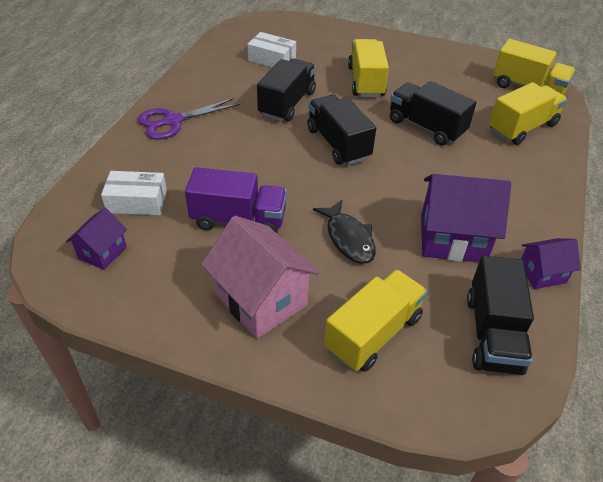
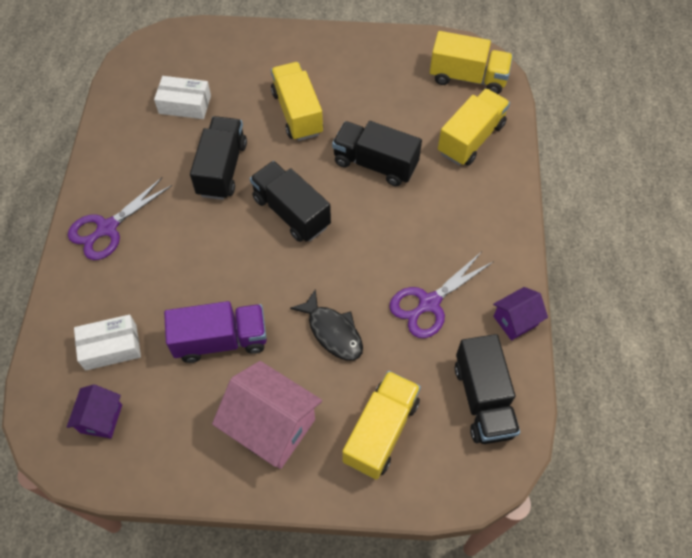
camera: 15 degrees left, 15 degrees up
purple house [421,174,511,262] -> purple scissors [389,252,494,338]

